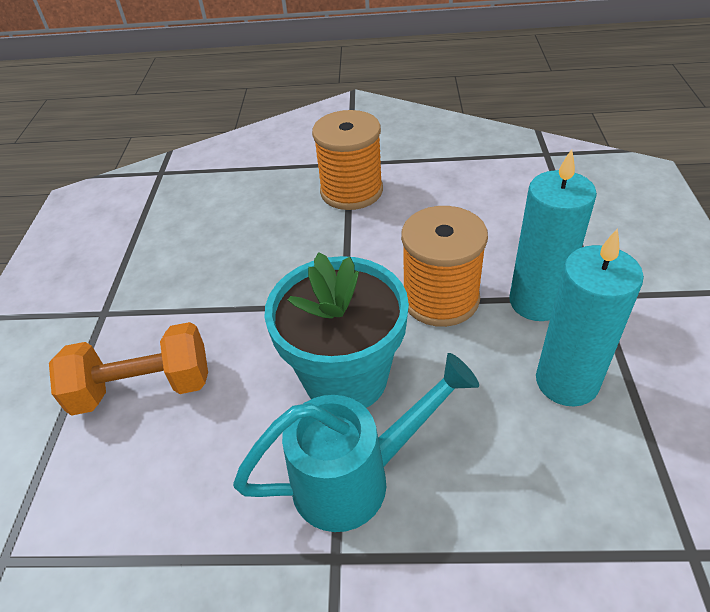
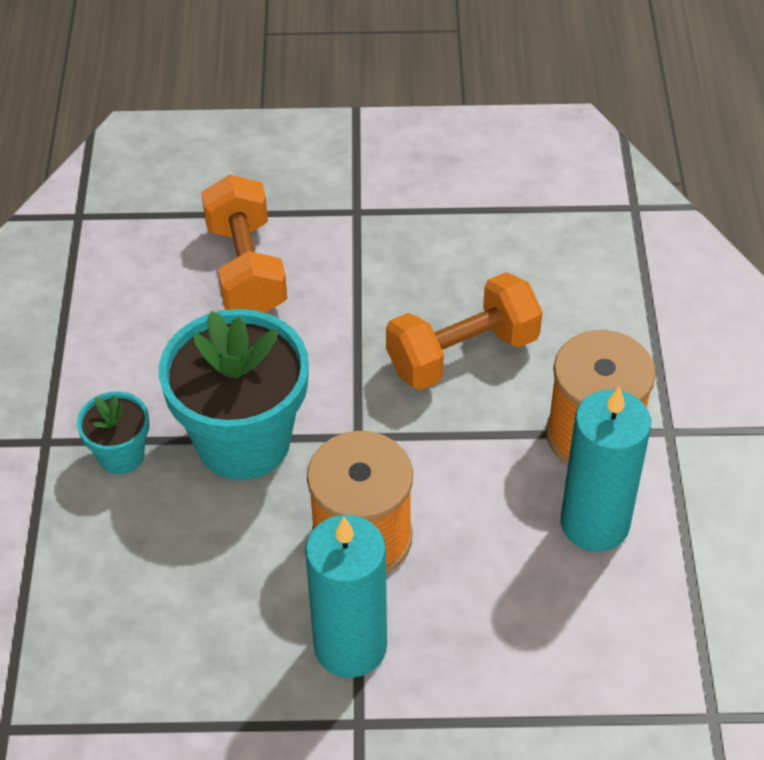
camera: 85 degrees right, 5 degrees up
turquoise watering can [233,353,479,532] -> turquoise flower pot [77,391,149,474]
turquoise candle [536,228,644,406] -> turquoise candle moved to [561,386,651,552]
none -> orange dumbbell [386,272,542,390]

